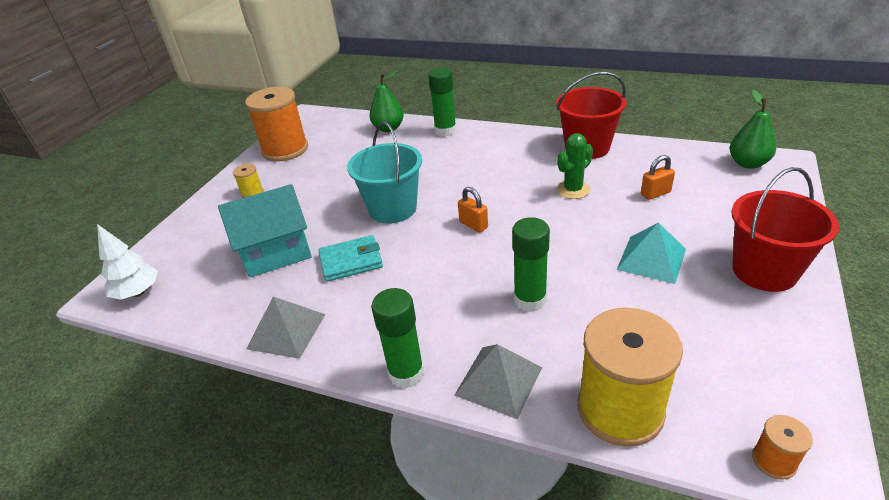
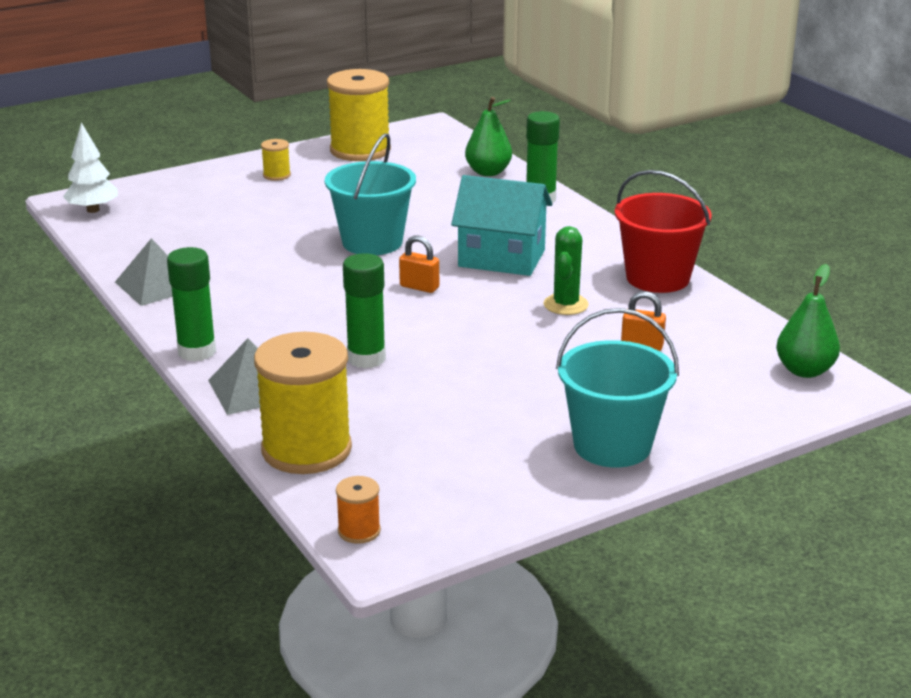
camera: 35 degrees right, 10 degrees down
turquoise house [218,184,312,278] -> turquoise house moved to [451,175,552,276]
orange spool [245,87,308,162] -> yellow spool [327,69,391,161]
turquoise wallet [318,235,383,282] -> none
orange padlock [458,187,488,233] -> orange padlock turned 60 degrees counterclockwise [399,235,439,293]
green cactus [557,133,593,199] -> green cactus turned 75 degrees counterclockwise [544,226,589,315]
turquoise pyramid [617,222,686,284] -> none
red bucket [731,167,839,292] -> turquoise bucket [556,308,679,467]

